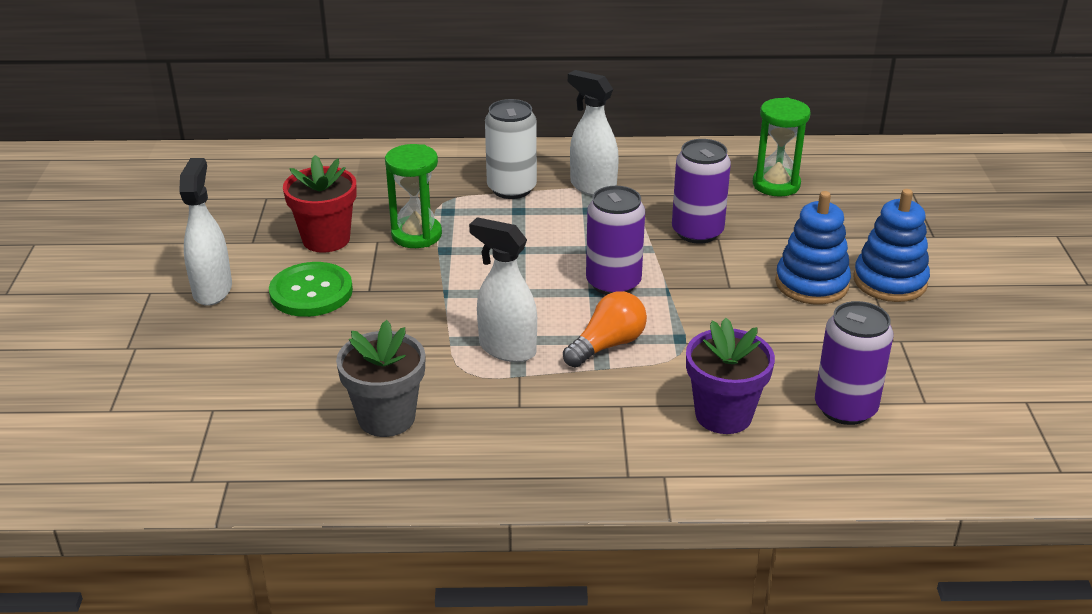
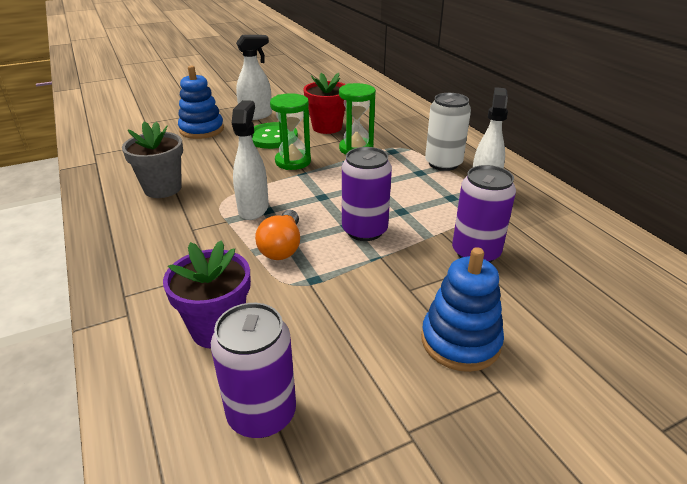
camera: 65 degrees right, 0 degrees up
orange light bulb [563,292,647,367] -> orange light bulb turned 75 degrees clockwise [255,210,300,260]
green hourglass [753,97,811,197] -> green hourglass moved to [270,93,311,170]
blue stacking toy [853,189,930,302] -> blue stacking toy moved to [178,65,224,139]

